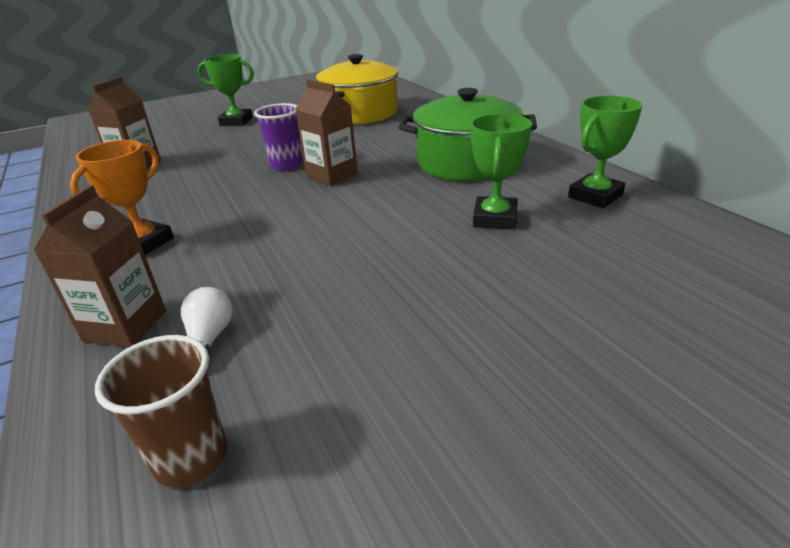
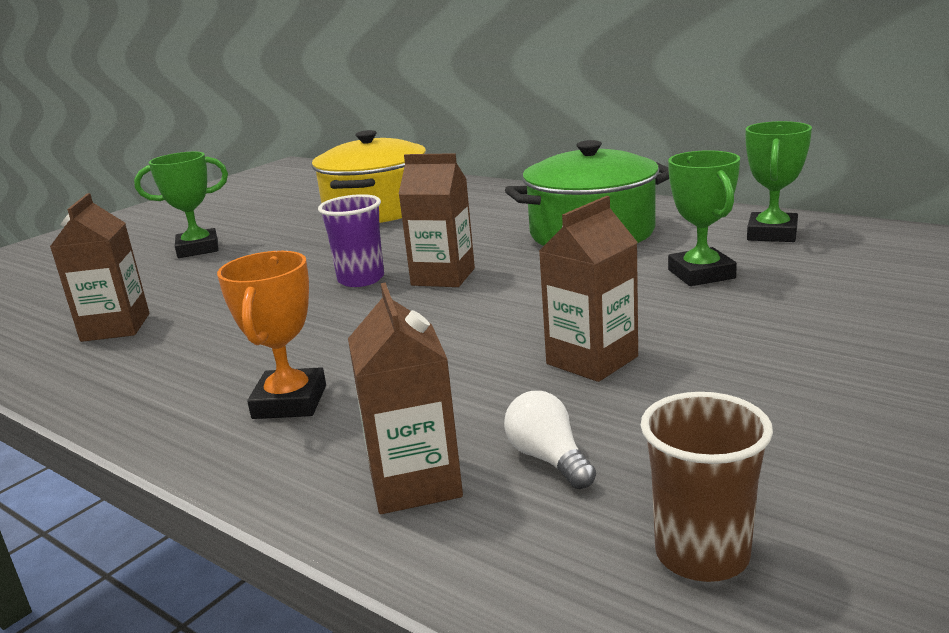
camera: 25 degrees left, 10 degrees down
none -> brown carton [539,196,638,382]

